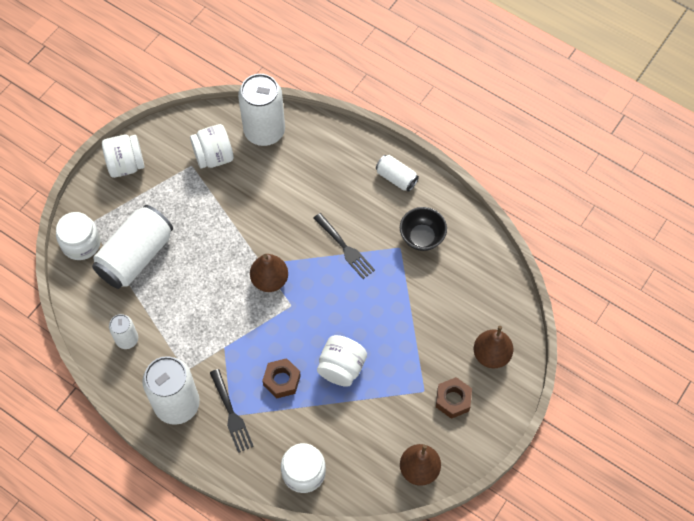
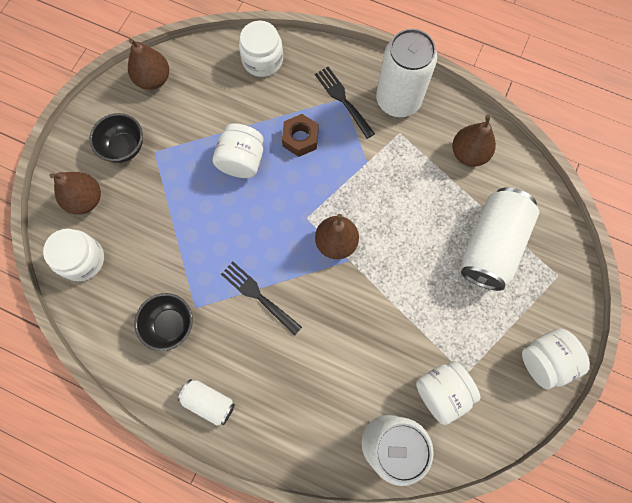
camera: 170 degrees right, 10 degrees up
white jar [56,212,101,260] -> white jar moved to [43,229,104,281]
white can [109,314,138,349] -> brown pear [452,115,496,167]
brown nut [436,377,472,419] -> black bowl [89,113,143,163]

